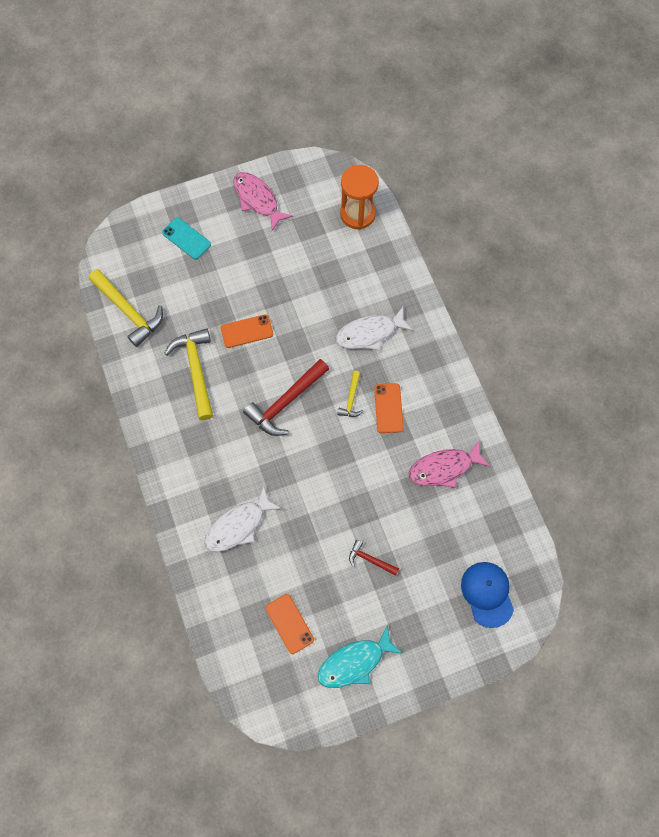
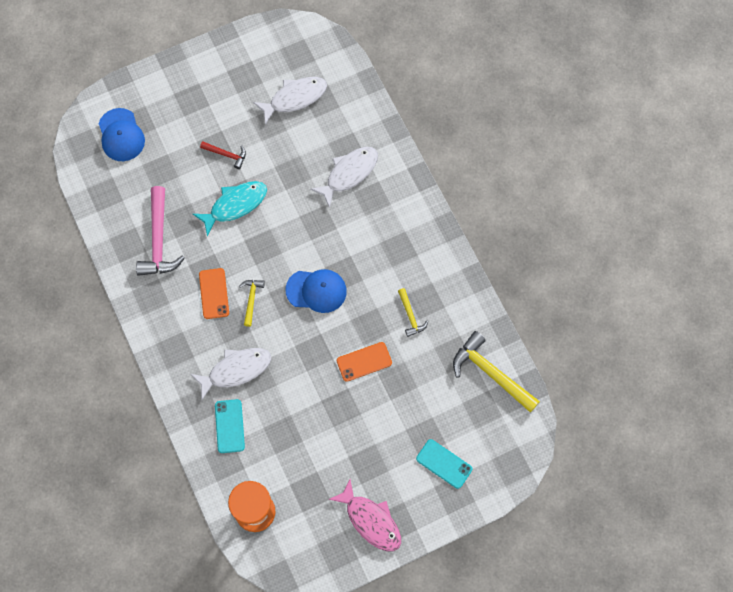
camera: 175 degrees right, 0 degrees up
yellow hammer [164,328,213,420] -> yellow hammer [398,288,428,337], size x0.52
red hammer [243,359,329,436] -> blue cap [286,269,347,313]
orange phone [265,594,314,654] -> white fish [253,77,327,125]
turquoise fish [317,625,402,688] -> turquoise fish moved to [193,181,267,236]
pink fish [409,440,491,488] -> pink hammer [136,186,185,276]
none -> turquoise phone [215,399,245,453]

